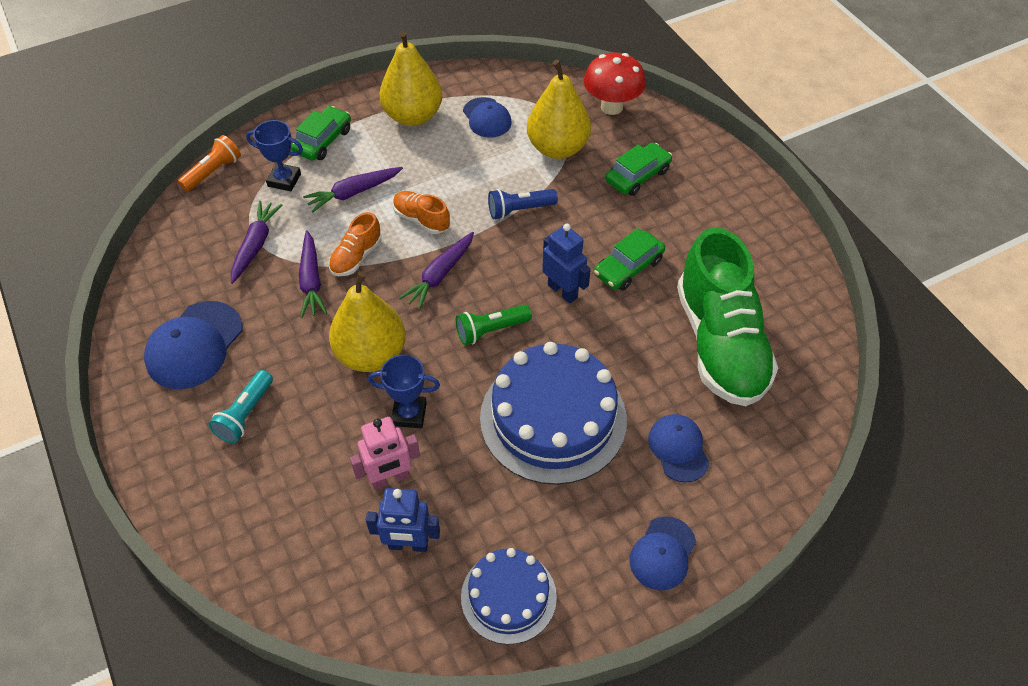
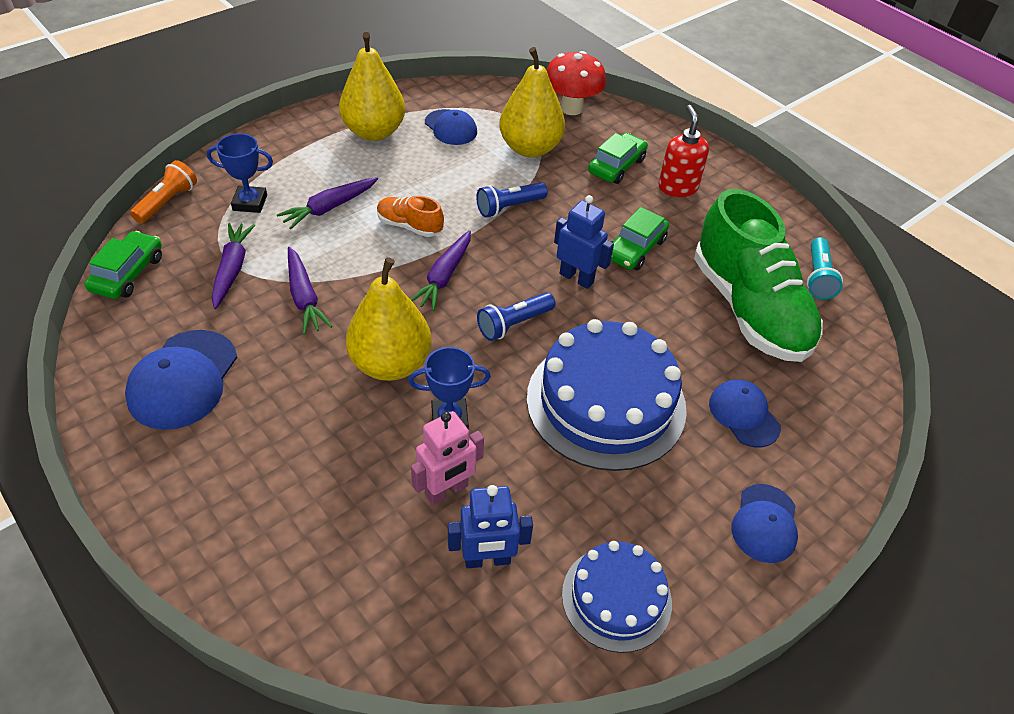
camera: 15 degrees left, 5 degrees down
turquoise flashlight [208,370,273,443] -> turquoise flashlight moved to [807,237,843,300]
green car [291,106,351,161] -> green car moved to [85,231,162,299]
orange shoe [329,212,382,276] -> none
green flashlight [456,304,532,345] -> blue flashlight [477,292,555,341]
none -> red soap dispenser [658,105,709,197]

